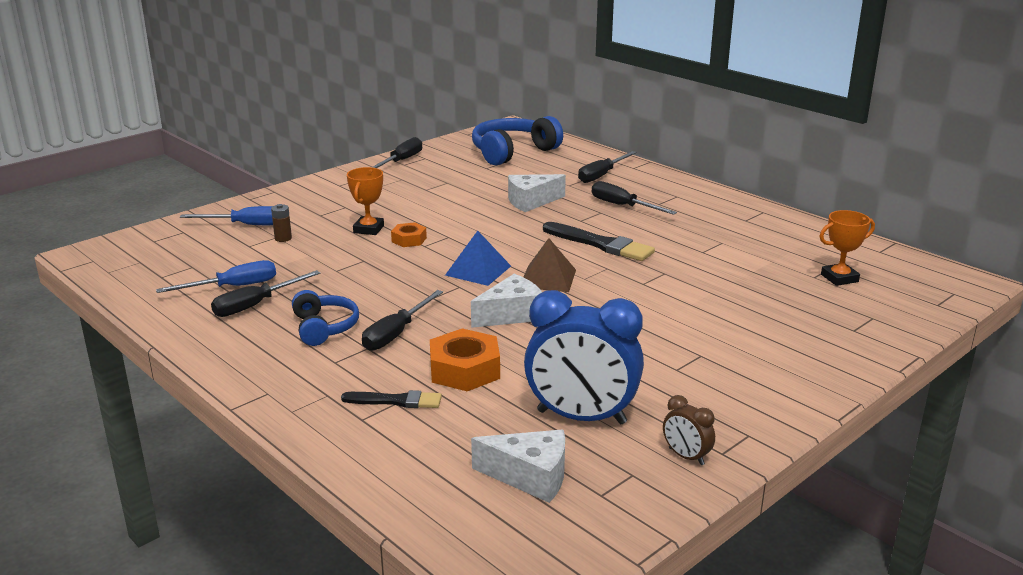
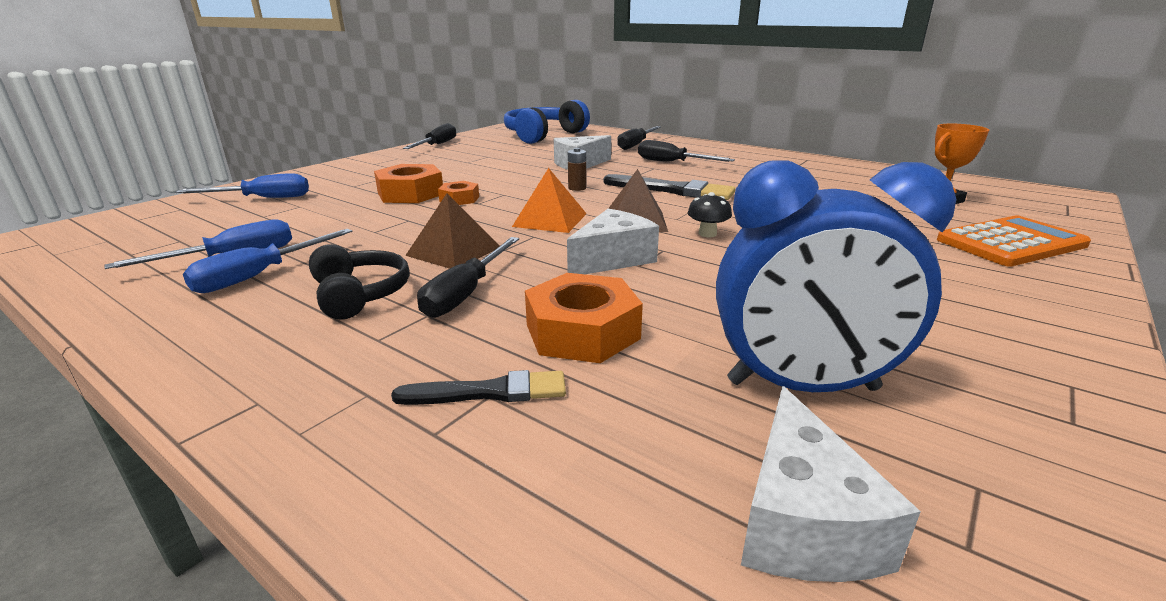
camera: 10 degrees left, 0 degrees up
black screwdriver [211,270,320,317] -> blue screwdriver [183,229,353,293]
brown battery [271,204,292,242] -> brown battery moved to [568,148,586,191]
blue headphones [292,290,359,346] -> black headphones [309,244,410,320]
orange trophy [347,167,384,235] -> orange nut [374,164,443,203]
blue pyramid [445,231,511,286] -> orange pyramid [512,168,587,233]
white cheese [471,430,565,503] -> white cheese turned 90 degrees clockwise [741,386,921,582]
brown clock [663,395,715,465] -> none
none -> brown pyramid [405,193,499,269]
none -> black mushroom [688,192,732,237]
none -> orange calculator [937,216,1091,267]

